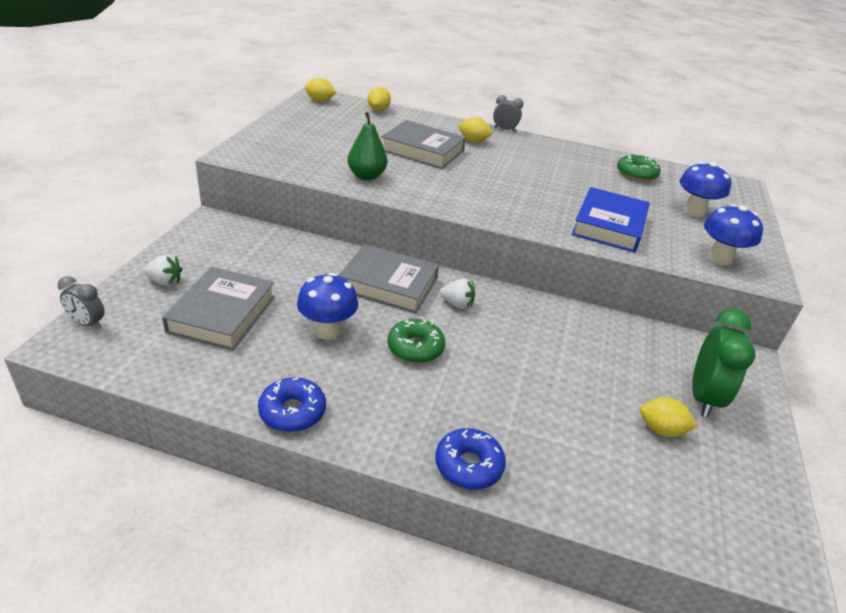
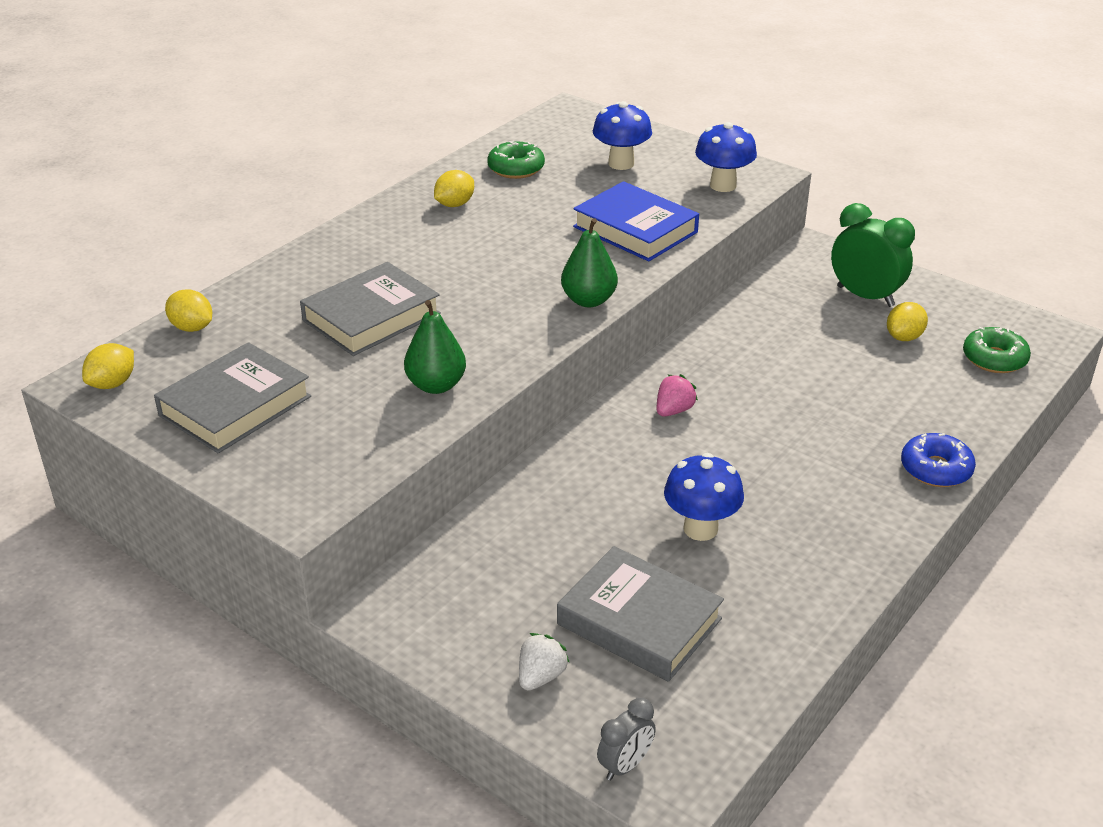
camera: 65 degrees left, 0 degrees up
blue donut [258,377,326,432] -> none
grey book [338,244,439,313] -> grey book moved to [154,342,311,453]
green donut [387,319,445,363] -> green donut moved to [963,327,1031,373]
white strawberry [440,278,475,309] -> pink strawberry [657,374,698,417]
yellow lemon [458,117,492,143] -> yellow lemon moved to [434,170,474,207]
grey clock [493,95,523,132] -> none
none -> green pear [561,218,618,307]

